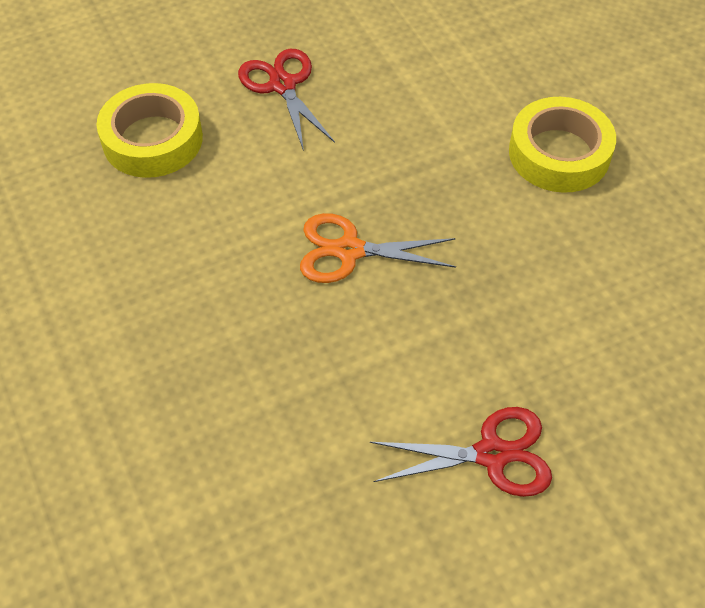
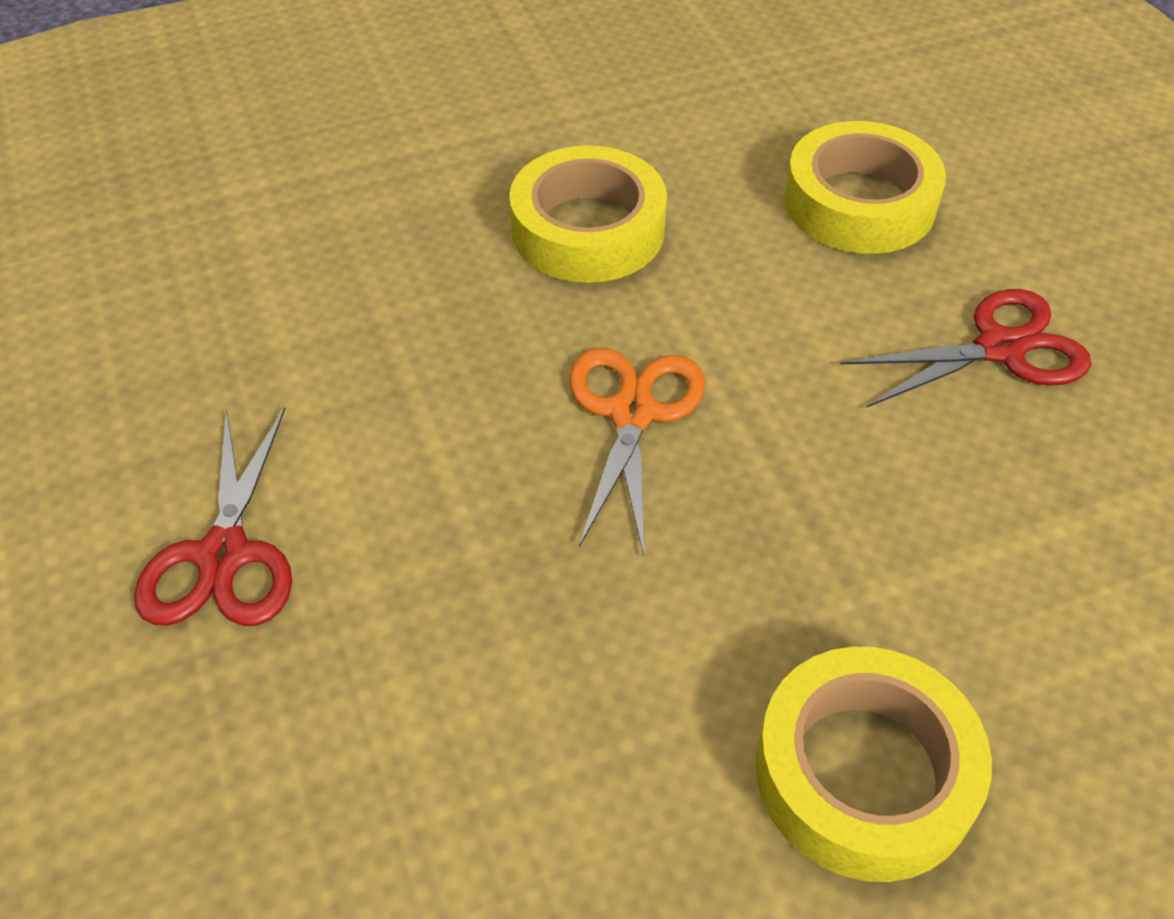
camera: 95 degrees right, 5 degrees down
none -> yellow tape [509,145,667,283]

